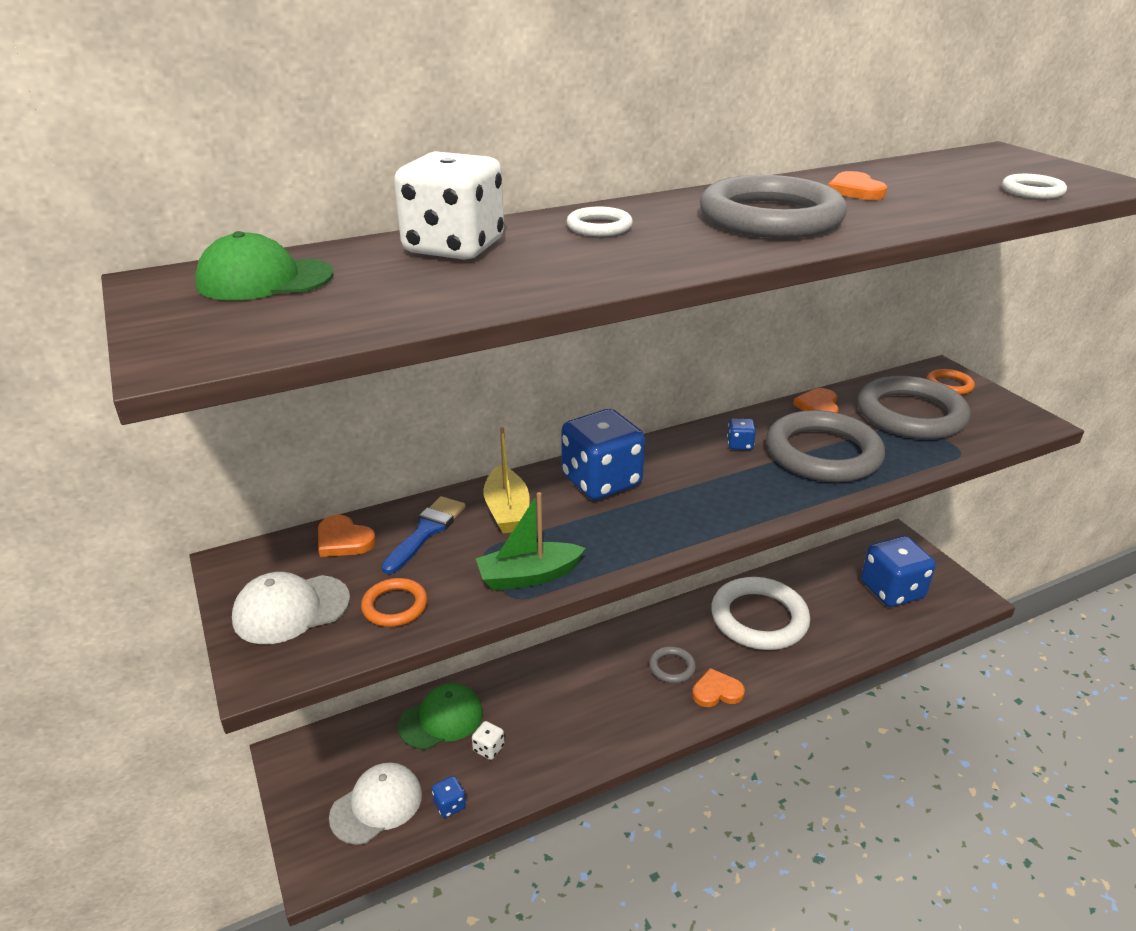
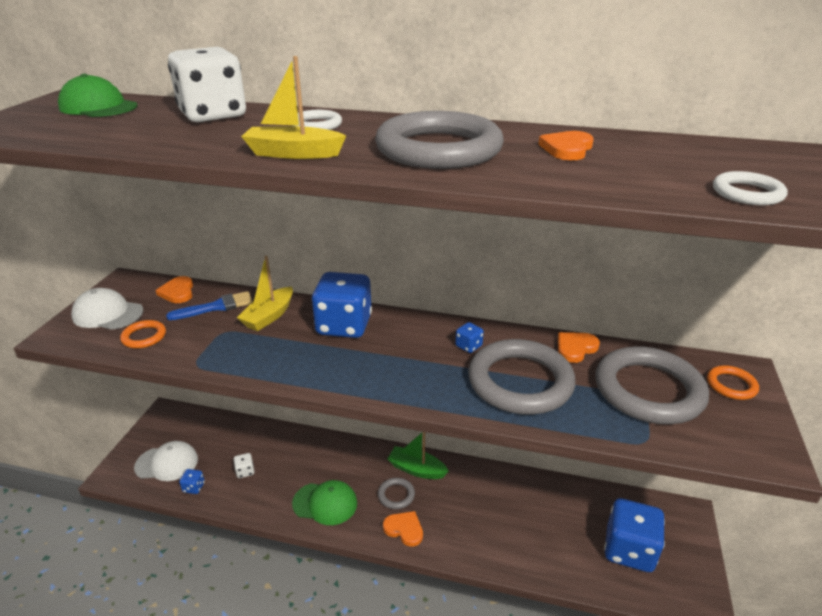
camera: 40 degrees right, 0 degrees up
green cap [398,683,483,750] -> green cap moved to [292,480,357,525]
green boat [475,492,586,591] -> green boat moved to [388,432,449,479]
white ring [711,577,810,650] -> none
none -> yellow boat [241,56,346,159]

